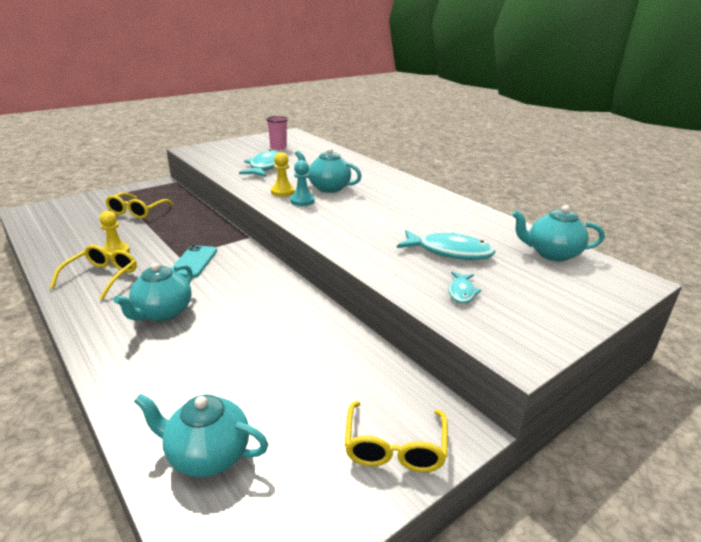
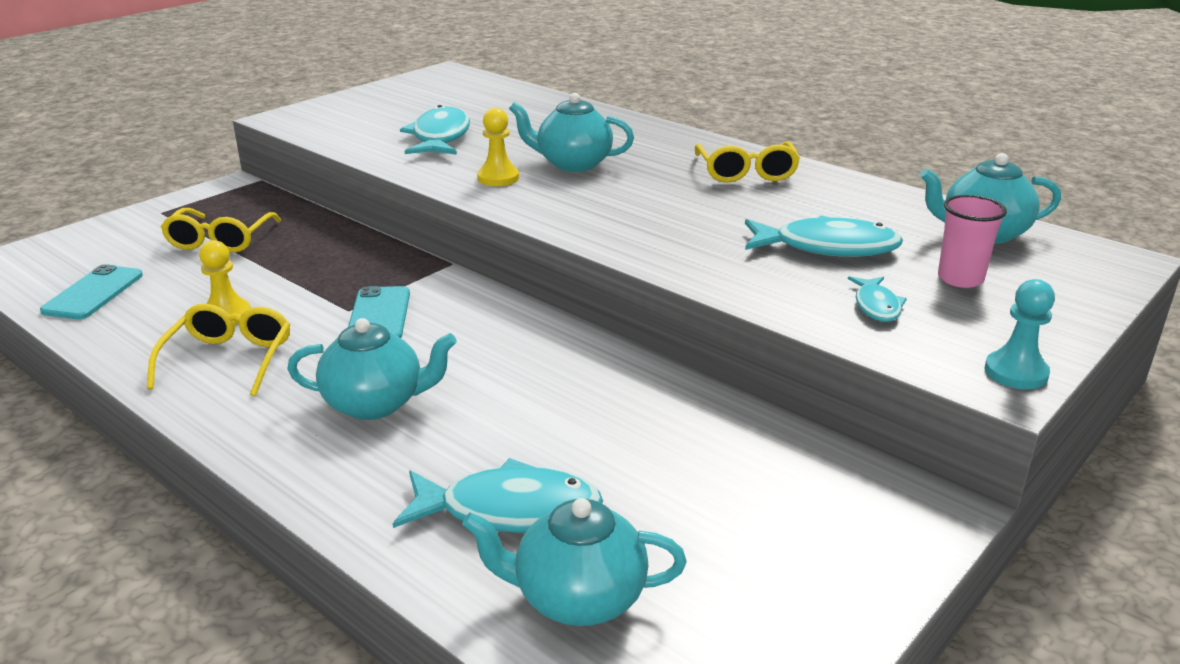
camera: 10 degrees left, 0 degrees up
turquoise teapot [113,263,193,321] -> turquoise teapot turned 105 degrees counterclockwise [287,318,457,420]
pink cup [266,116,288,150] -> pink cup moved to [938,195,1007,288]
turquoise pawn [290,160,315,206] -> turquoise pawn moved to [984,279,1055,390]
yellow glasses [345,401,448,472] -> yellow glasses moved to [695,142,800,183]
none -> turquoise phone [40,264,143,319]
none -> turquoise fish [393,458,603,533]

